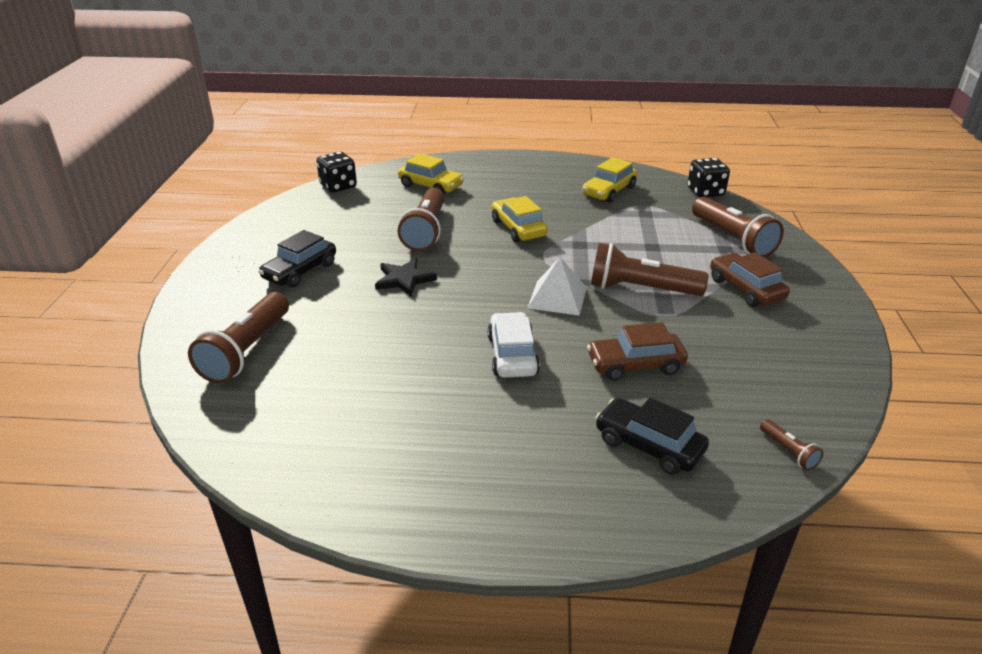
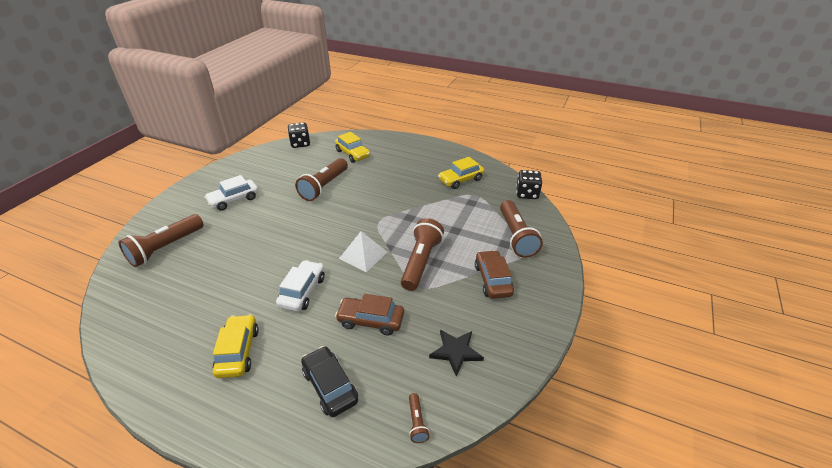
camera: 20 degrees right, 5 degrees up
black car [259,230,336,288] -> white car [204,175,259,211]
black star [375,258,437,296] -> black star moved to [429,330,484,377]
yellow car [492,196,548,242] -> yellow car moved to [213,314,259,378]
brown flashlight [591,243,708,296] -> brown flashlight turned 75 degrees clockwise [401,218,444,291]

